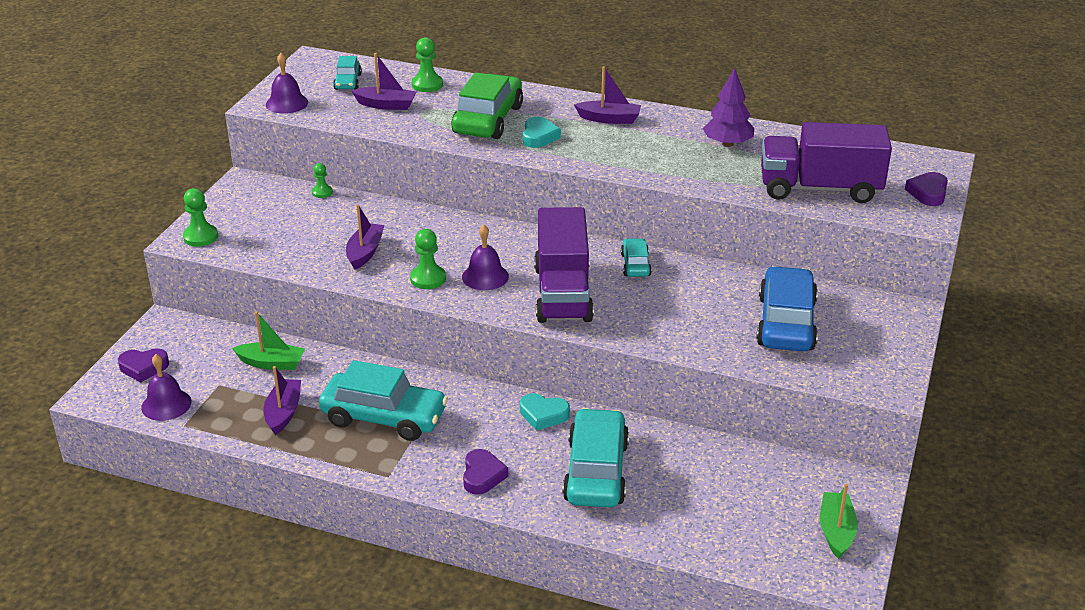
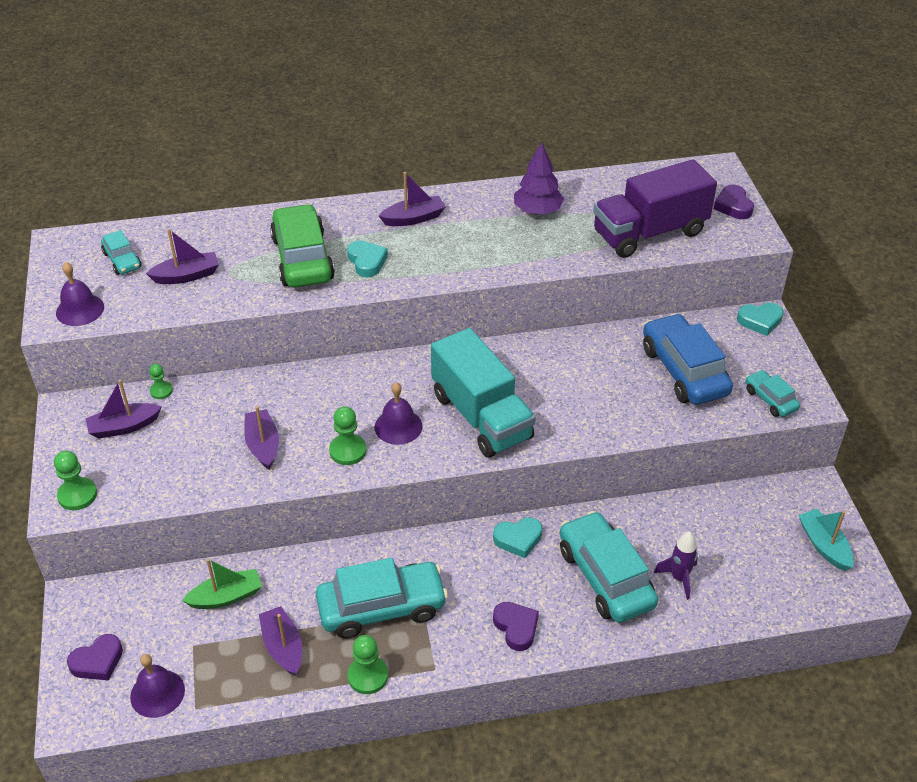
camera: 30 degrees left, 10 degrees up
green pawn [412,37,443,92] -> green pawn moved to [348,635,388,694]
purple truck [534,207,594,323] -> turquoise truck [431,328,536,458]
turquoise car [621,238,652,277] -> turquoise car moved to [745,370,800,417]
green boat [820,484,858,559] -> turquoise boat [798,509,854,571]
none -> purple boat [85,379,162,439]
none -> purple rocket [654,531,698,600]
none -> turquoise heart [737,303,784,336]

